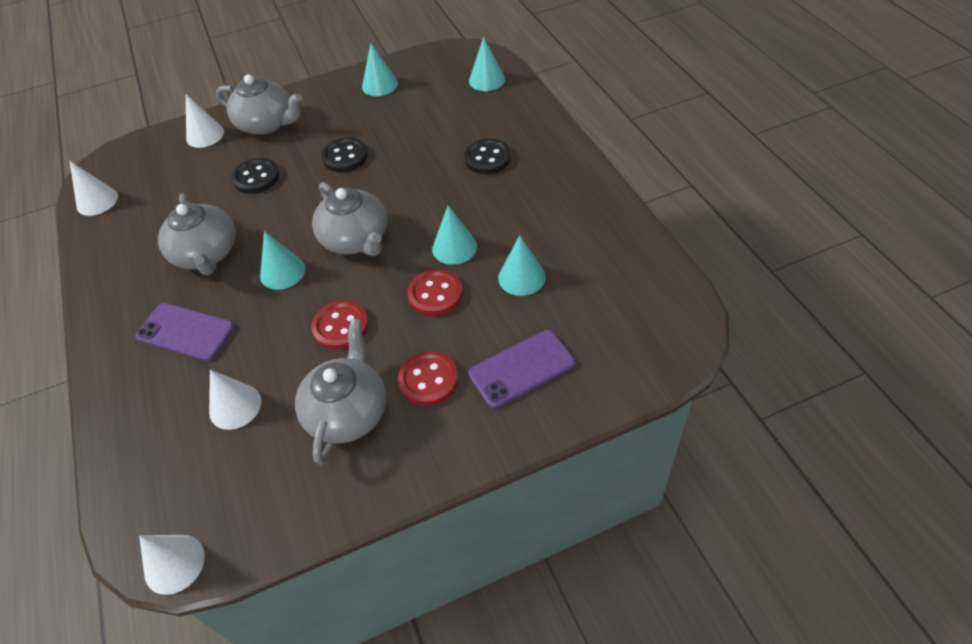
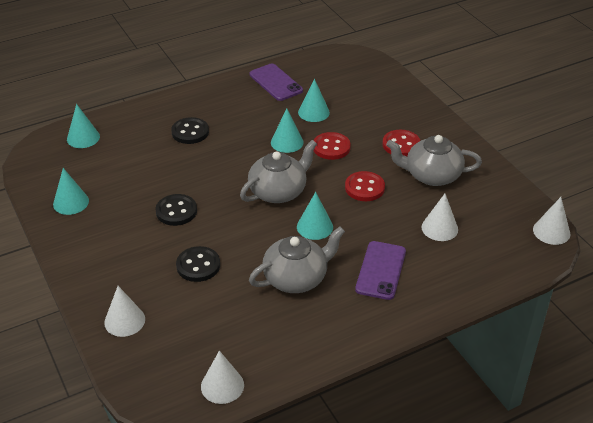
camera: 100 degrees left, 10 degrees down
grey teapot [216,74,302,135] -> none
purple phone [469,330,575,408] -> purple phone moved to [250,64,303,101]

